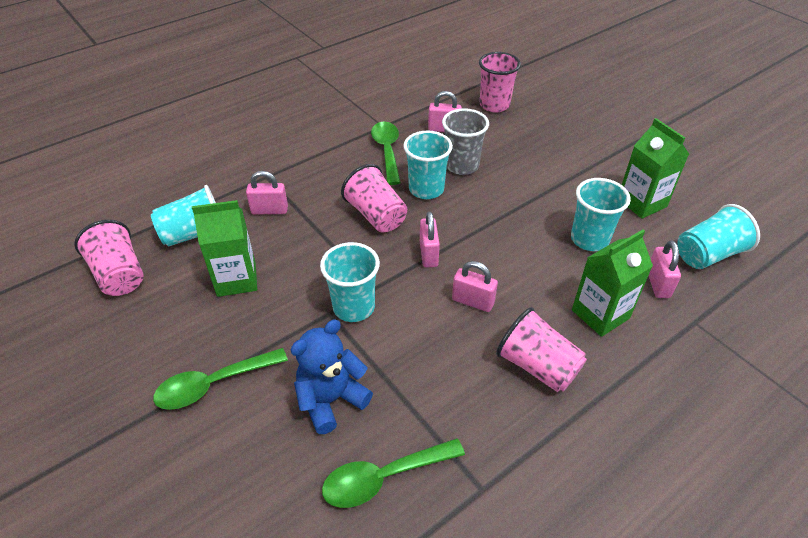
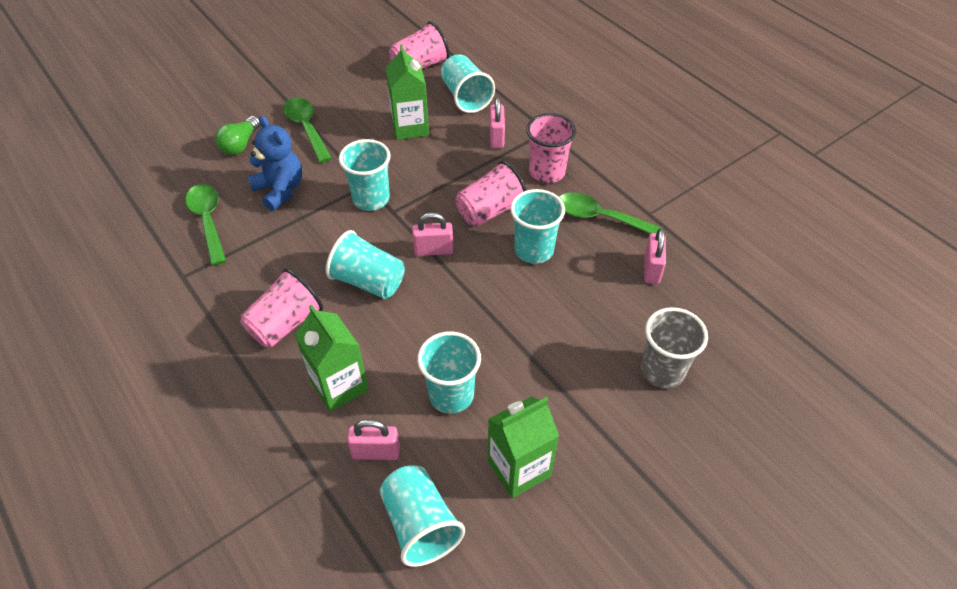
camera: 90 degrees right, 5 degrees up
green spoon [371,122,401,185] -> green spoon turned 150 degrees counterclockwise [559,193,662,234]
grey cup [442,108,489,175] -> grey cup moved to [641,307,708,389]
pink padlock [452,261,498,312] -> turquoise cup [326,230,405,299]
pink cup [479,52,521,113] -> pink cup moved to [526,113,576,183]
none -> green light bulb [215,116,260,155]

